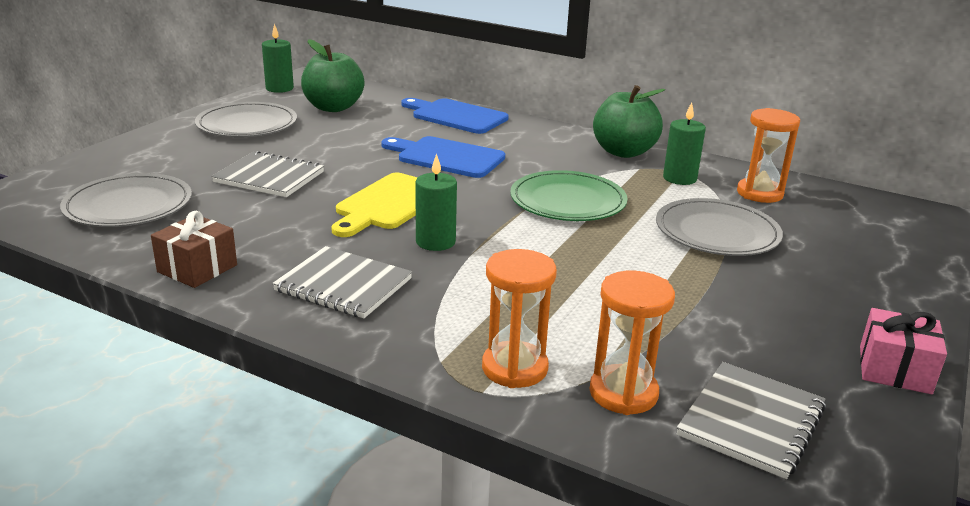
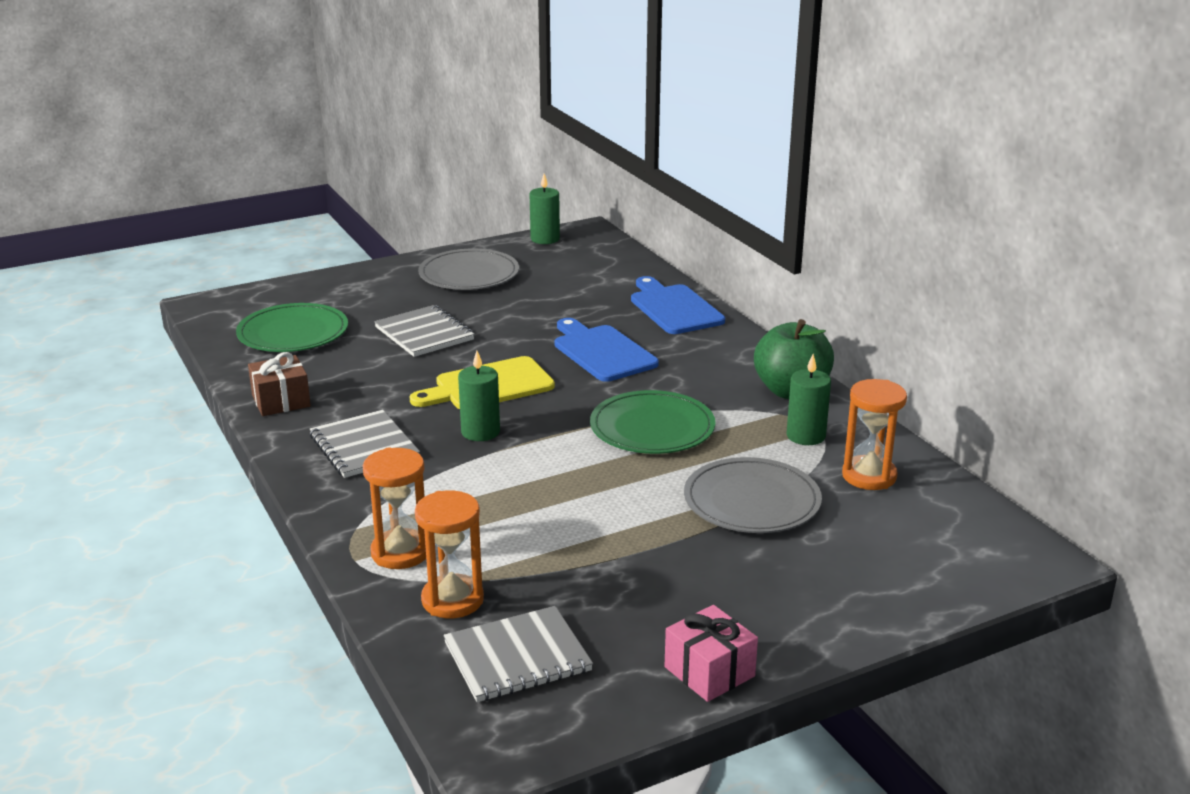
camera: 35 degrees right, 0 degrees up
grey plate [60,173,192,227] -> green plate [236,303,348,352]
green apple [301,39,364,112] -> none

